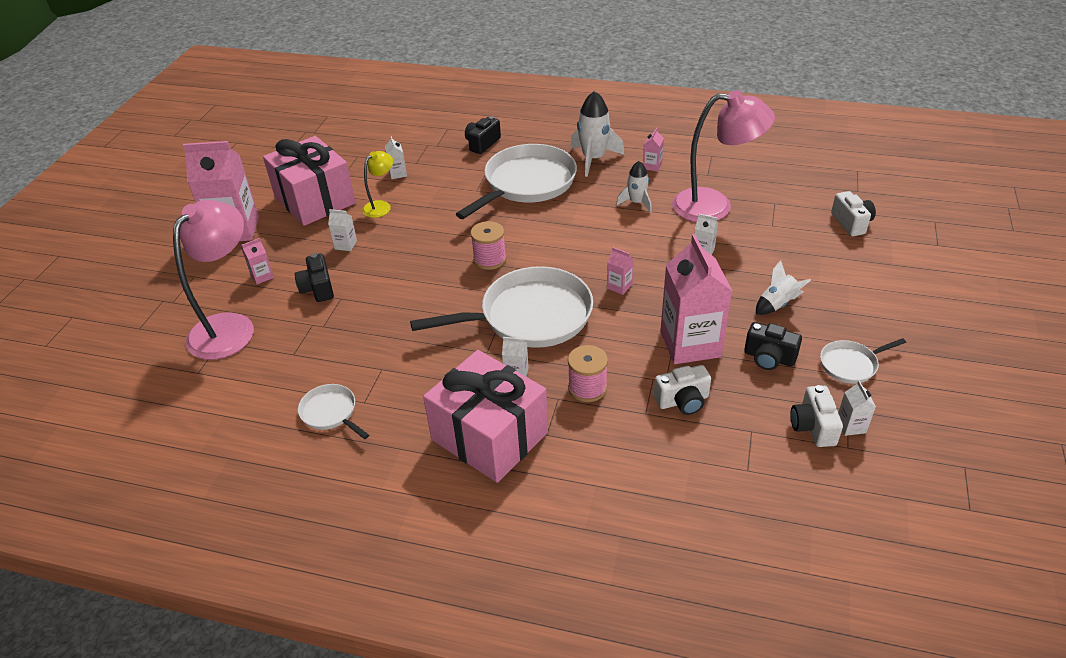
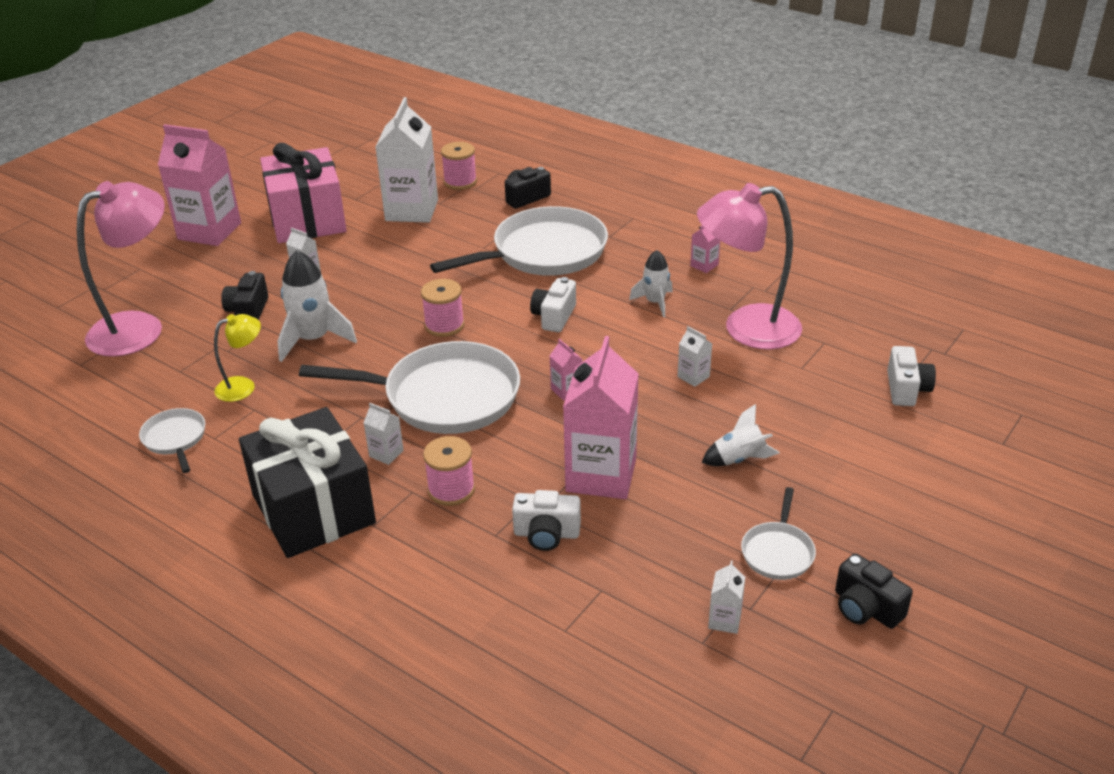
camera: 20 degrees right, 5 degrees down
pink carton [242,238,274,284] -> none
yellow lamp [362,151,393,218] -> yellow lamp moved to [214,314,261,402]
white carton [385,136,407,179] -> white carton [375,97,438,223], size x2.41
pink gift [423,350,548,483] -> black gift [239,407,376,558]
white rocket [570,91,624,177] -> white rocket moved to [277,250,357,362]
pink lamp [672,90,775,222] -> pink lamp turned 150 degrees clockwise [697,183,802,350]
black camera [744,322,802,370] -> black camera moved to [835,553,913,629]
white camera [790,385,843,447] -> white camera moved to [530,277,576,332]
white pan [820,338,906,383] -> white pan turned 75 degrees counterclockwise [741,487,816,580]
none -> pink spool [441,142,477,190]

